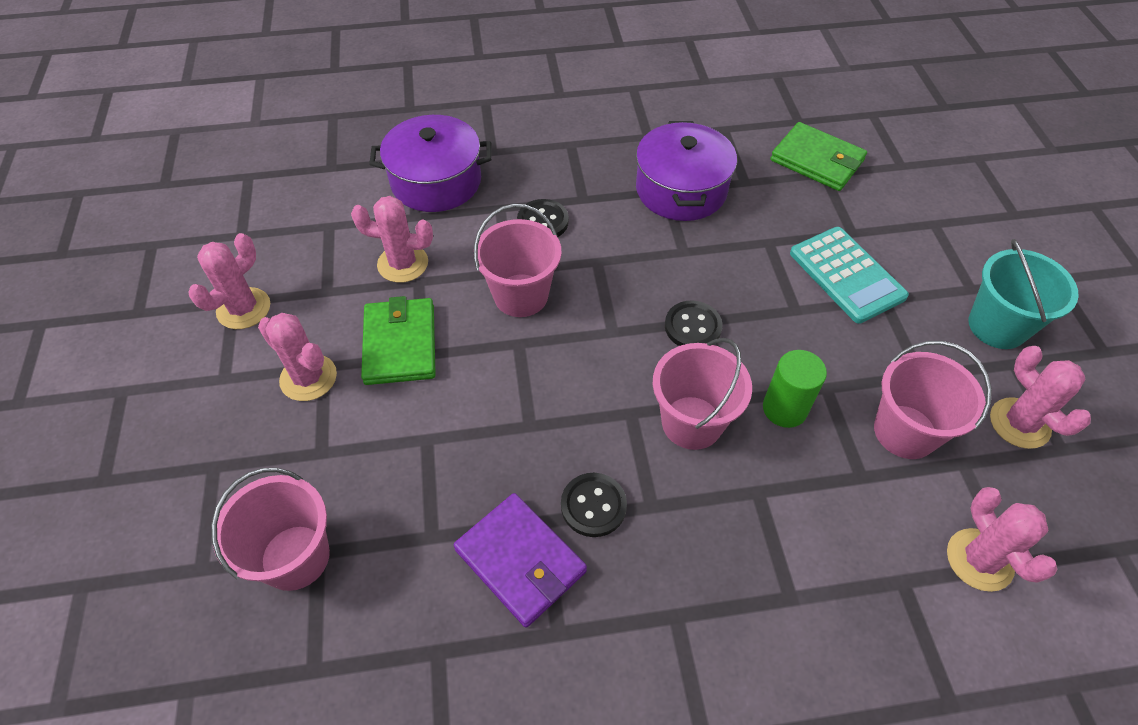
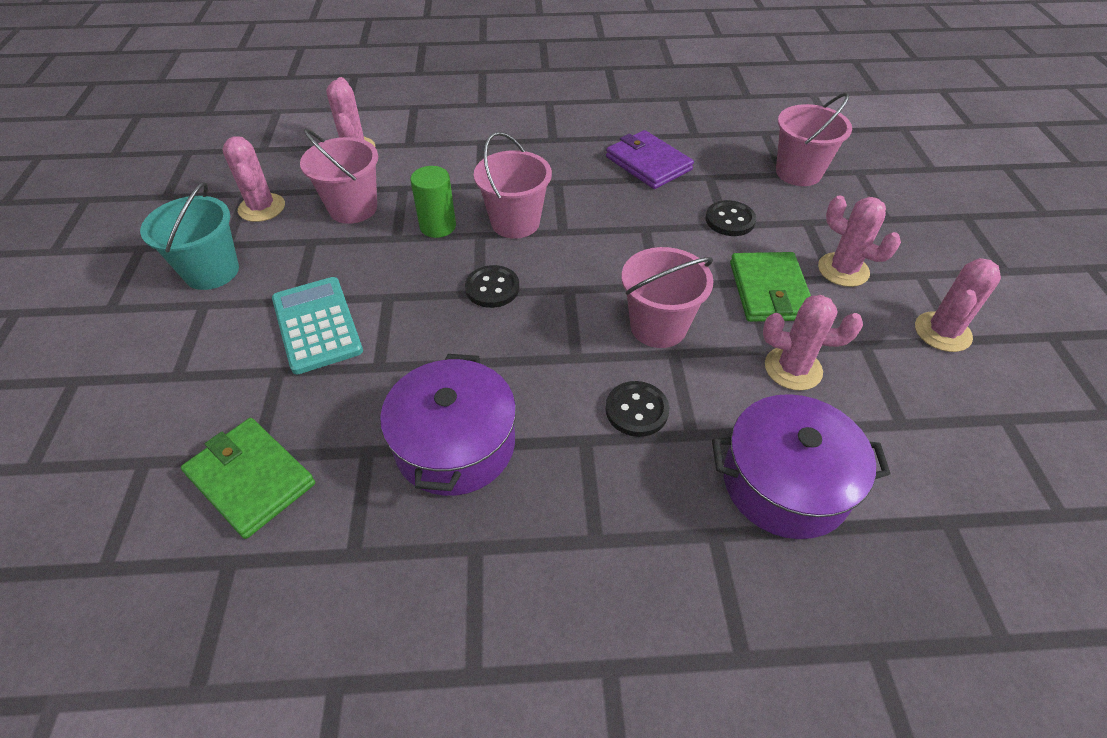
camera: 175 degrees left, 5 degrees down
black button [561,473,627,537] -> black button moved to [706,200,756,236]

